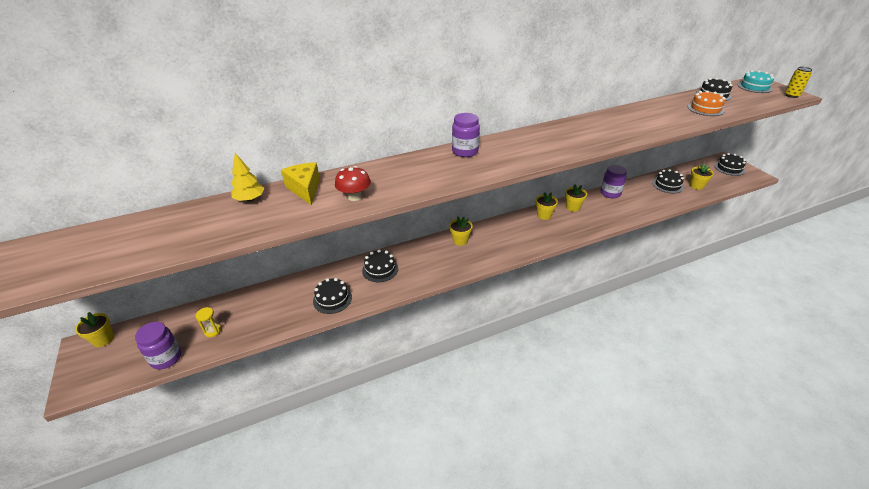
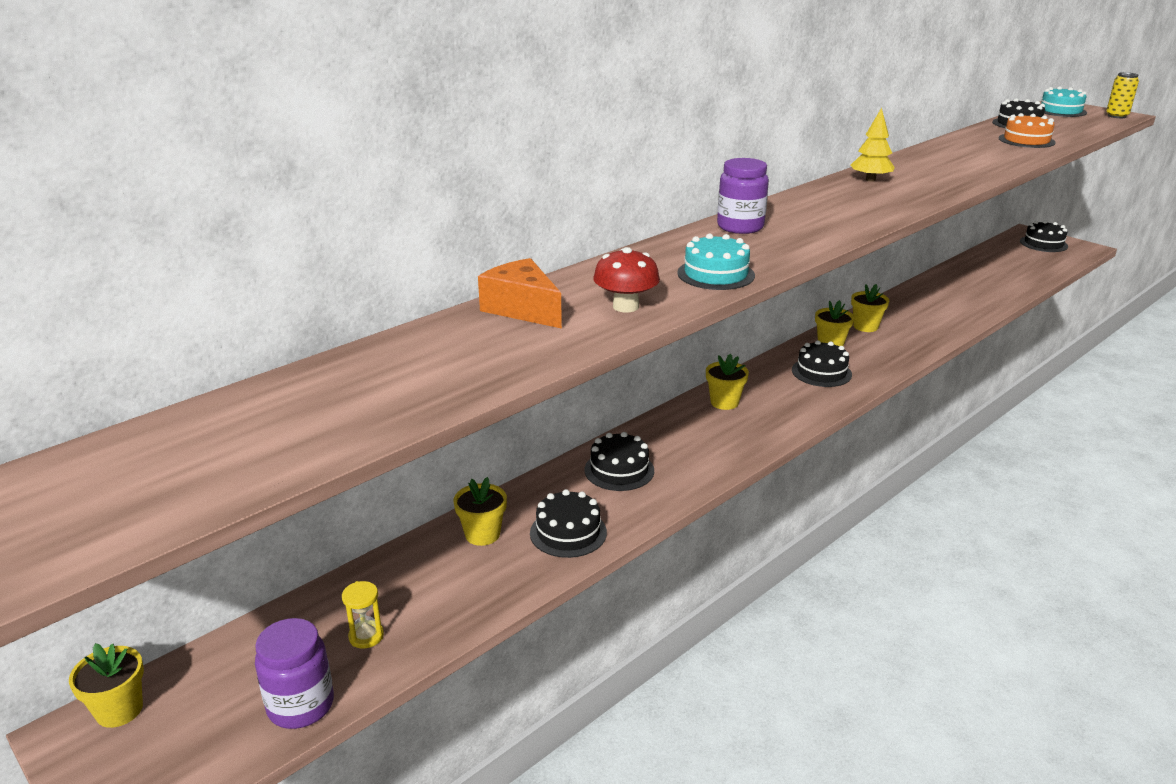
camera: 20 degrees left, 10 degrees down
yellow tree [231,153,265,202] -> yellow tree moved to [851,108,895,182]
yellow cheese [281,162,320,206] -> orange cheese [478,258,562,329]
purple jar [601,165,627,198] -> none
black cake [652,169,684,193] -> black cake moved to [792,340,852,387]
yellow flower pot [690,164,714,190] -> yellow flower pot moved to [454,477,507,546]
none -> turquoise cake [677,233,755,290]

